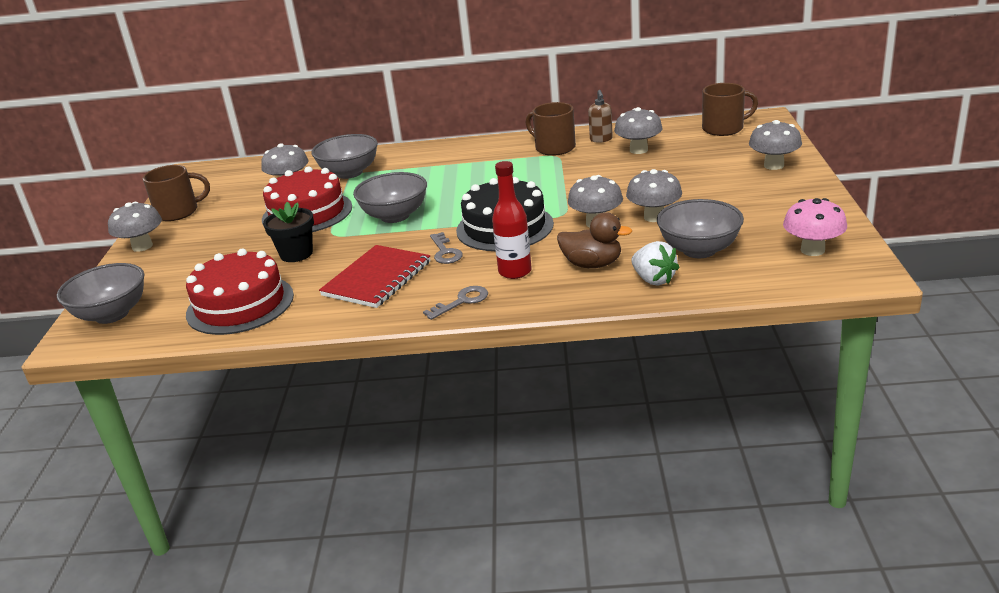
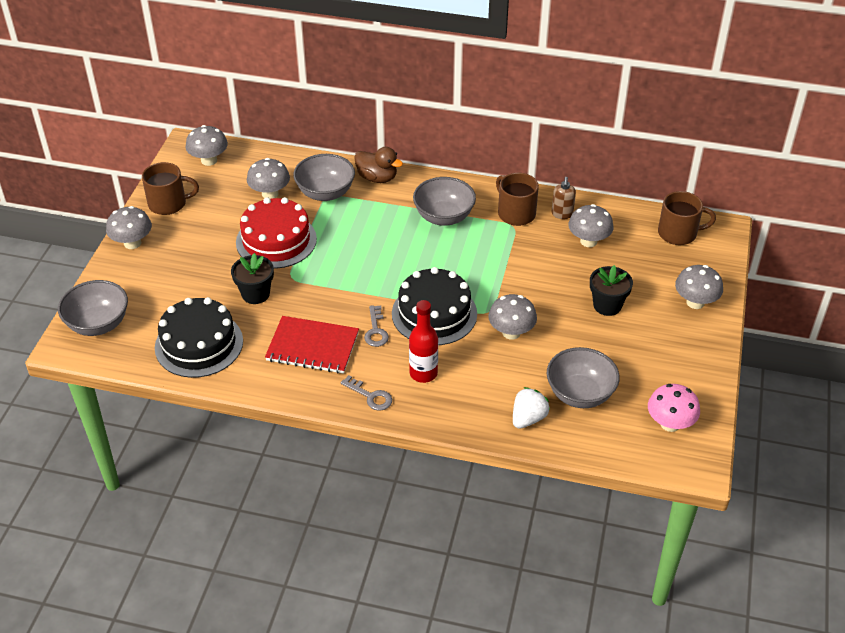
camera: 10 degrees right, 15 degrees up
red cake [186,249,294,335] -> black cake [155,297,243,378]
red notebook [319,245,431,308] -> red notebook turned 60 degrees clockwise [265,316,359,374]
grey bowl [353,172,427,223] -> grey bowl moved to [413,177,476,226]
grey key [423,286,488,320] -> grey key turned 60 degrees clockwise [341,375,392,411]
brown duck [557,212,632,268] -> brown duck moved to [354,147,403,183]
grey mushroom [626,169,682,222] -> grey mushroom moved to [186,125,228,166]
white strawberry [631,241,680,286] -> white strawberry turned 120 degrees counterclockwise [513,387,550,429]
none -> black flower pot [590,265,633,316]

